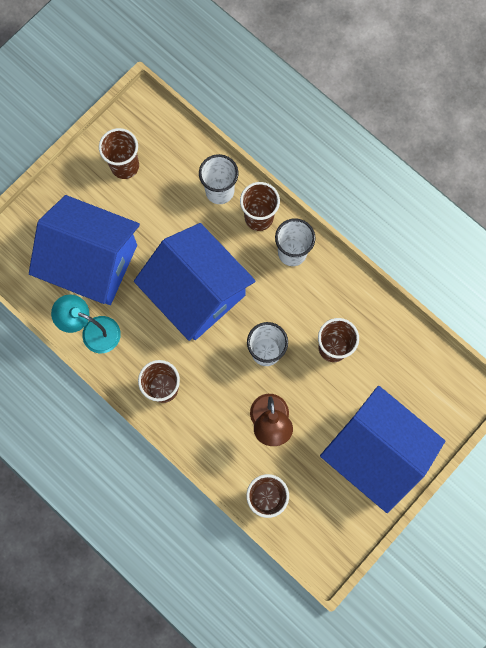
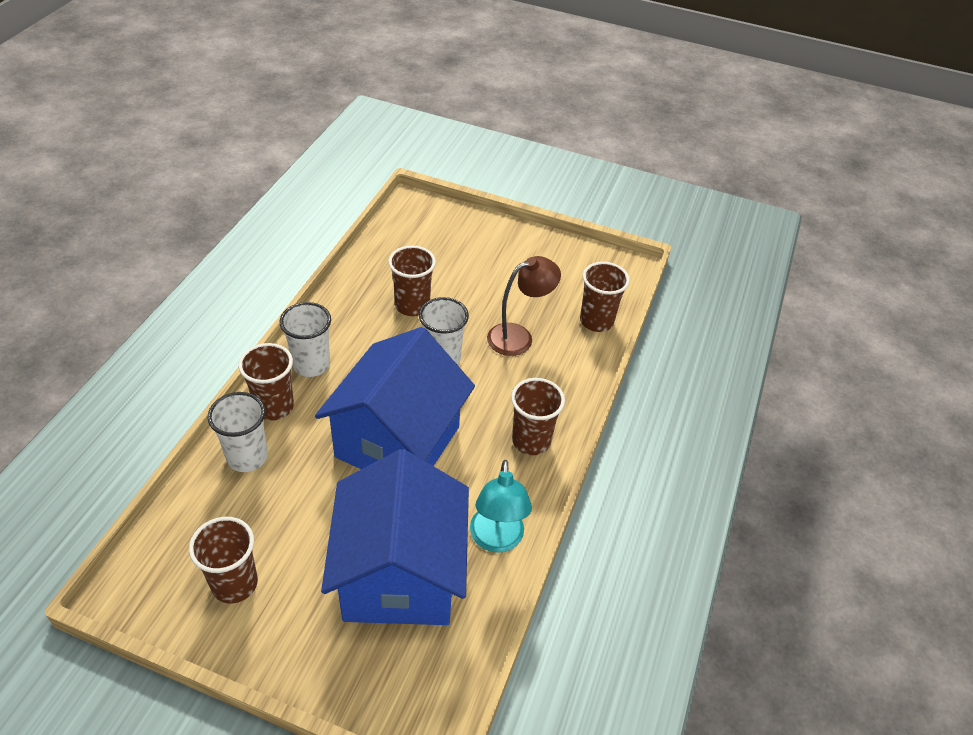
camera: 115 degrees left, 30 degrees down
blue house [320,386,445,513] -> none

